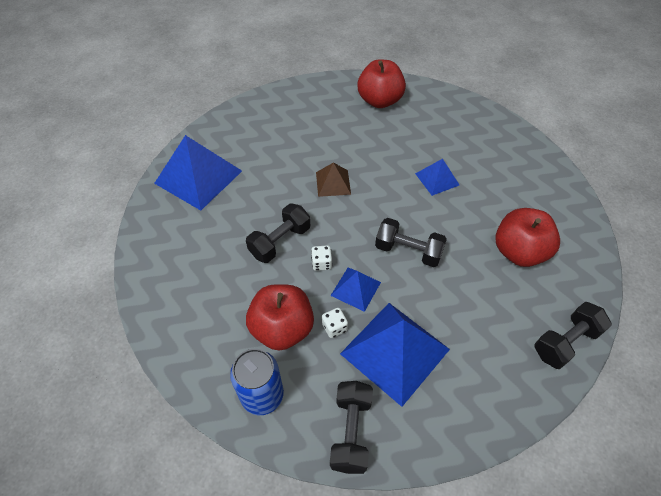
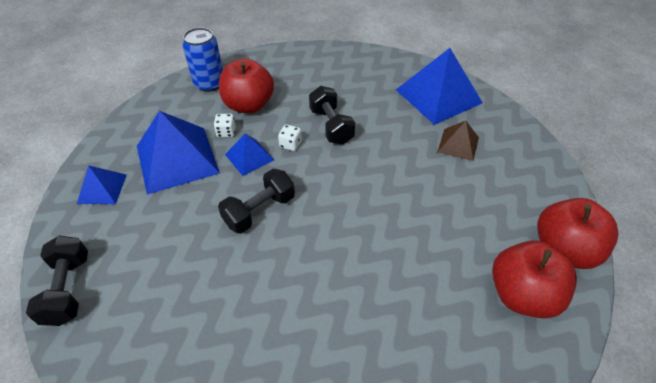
camera: 115 degrees right, 5 degrees down
brown pyramid [316,162,351,197] -> brown pyramid moved to [438,121,479,161]
black dumbbell [330,381,373,474] -> none
blue pyramid [415,159,459,196] -> blue pyramid moved to [77,165,127,204]
red apple [495,208,560,267] -> red apple moved to [537,198,619,269]

